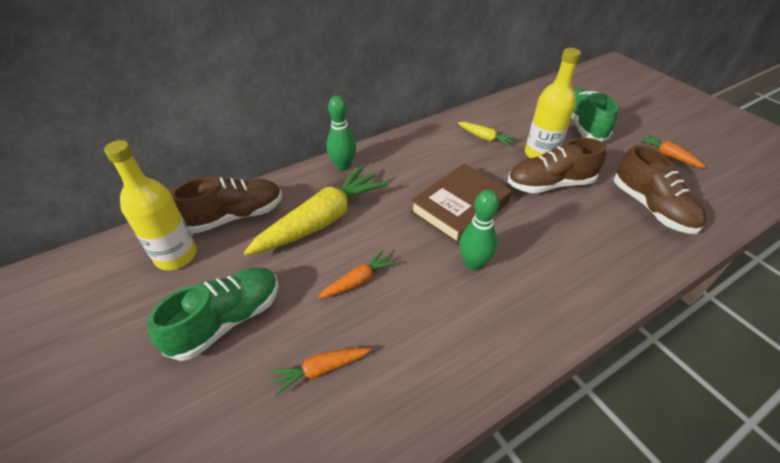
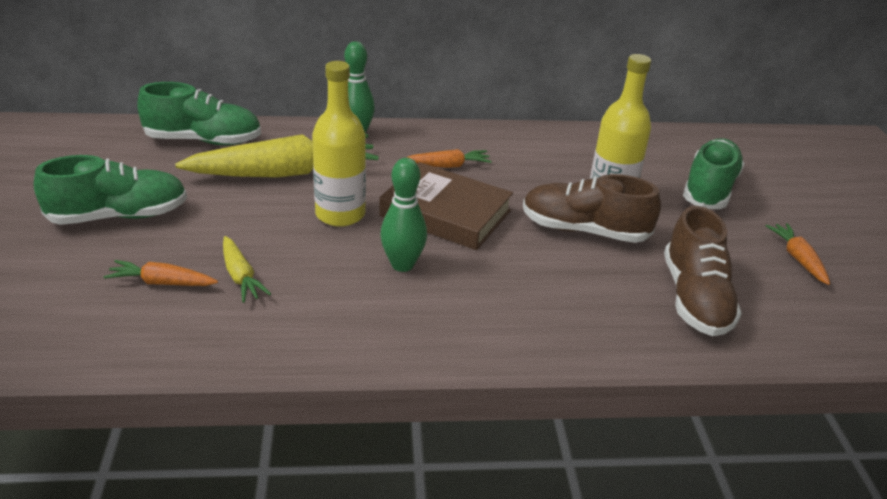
camera: 25 degrees right, 10 degrees down
yellow bottle [104,140,197,270] -> yellow bottle moved to [312,61,366,227]
brown shoe [170,177,282,233] -> green shoe [137,82,261,145]
orange carrot [318,250,396,299] -> orange carrot moved to [406,149,492,168]
brown book [411,164,512,244] -> brown book turned 45 degrees clockwise [379,162,513,250]
yellow carrot [458,122,517,146] -> yellow carrot moved to [223,236,271,303]

